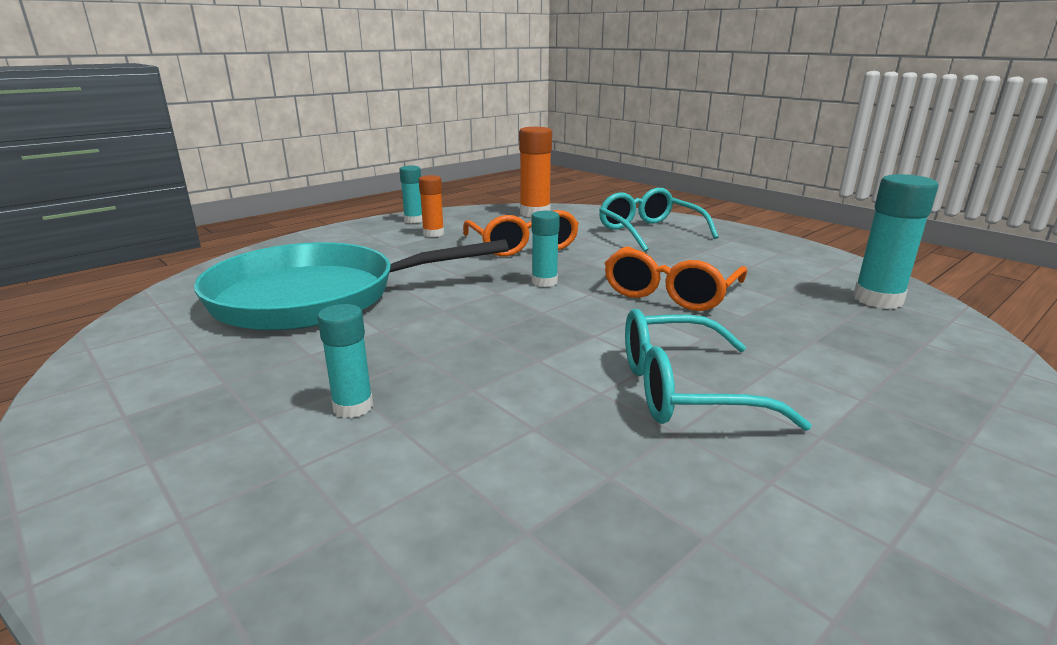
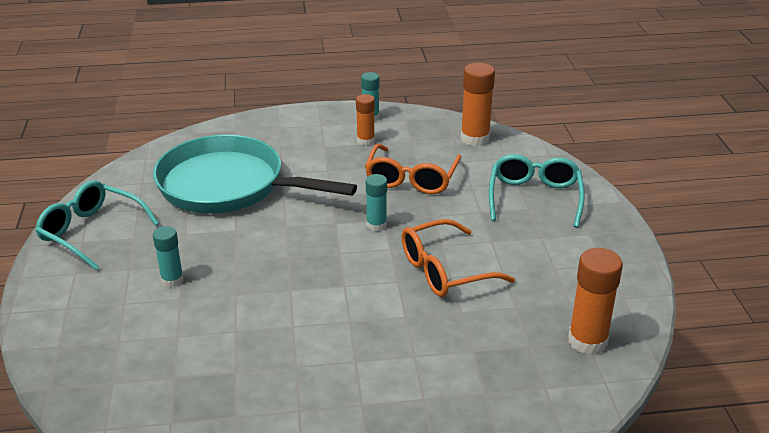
camera: 35 degrees right, 10 degrees up
turquoise glasses [625,309,812,431] -> turquoise glasses moved to [35,180,159,270]
turquoise glue stick [853,174,938,309] -> orange glue stick [568,248,623,355]

